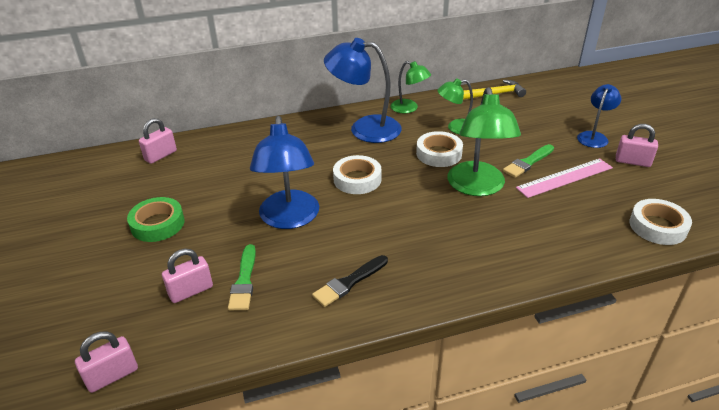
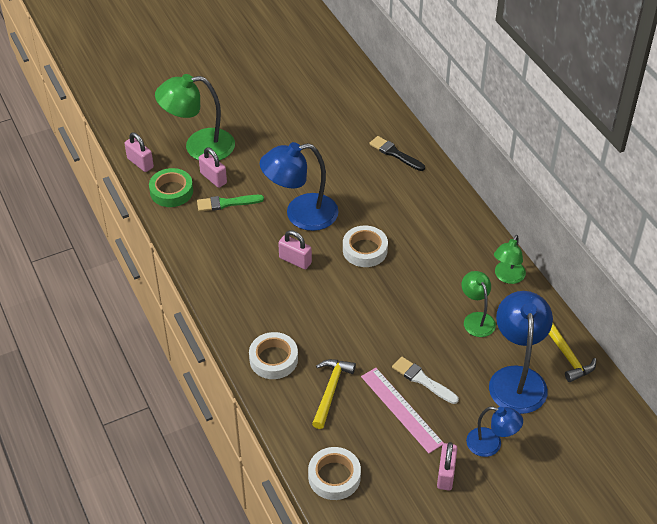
camera: 80 degrees right, 10 degrees up
green tape [127,197,185,242] -> green tape moved to [149,168,193,207]
pink padlock [139,118,177,164] -> pink padlock moved to [278,230,312,269]
black brush [312,255,388,307] -> black brush moved to [369,136,425,171]
blue lamp [324,38,402,143] -> blue lamp moved to [489,291,553,414]
white tape [416,131,463,167] -> white tape moved to [249,332,298,379]
green lamp [447,87,521,196] -> green lamp moved to [155,74,235,161]
green brush [503,144,554,178] -> white brush [392,357,459,404]
none -> yellow hammer [312,359,356,429]

